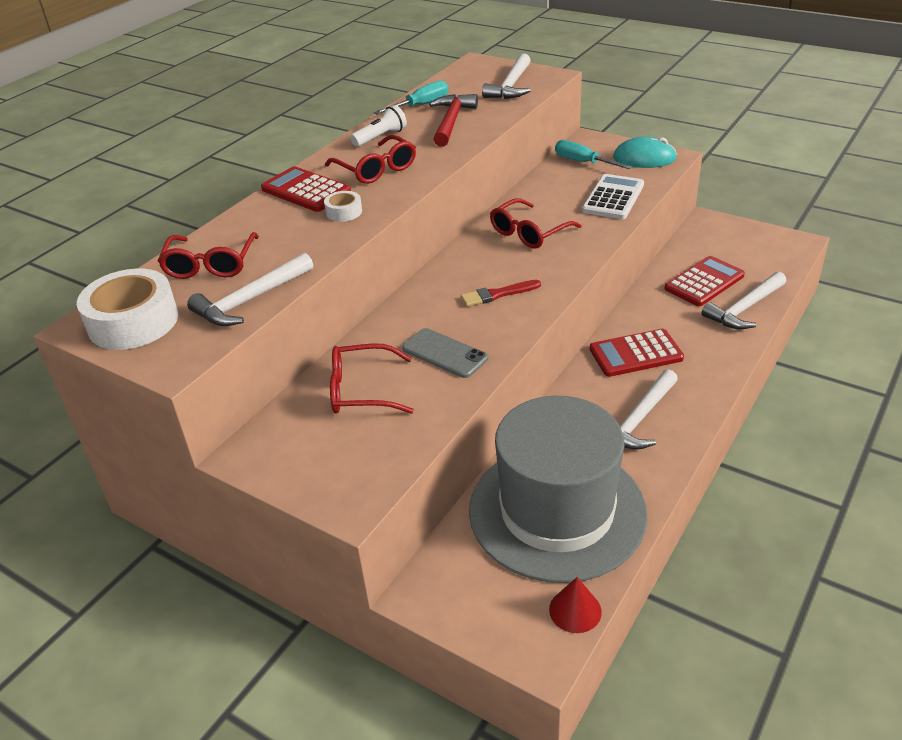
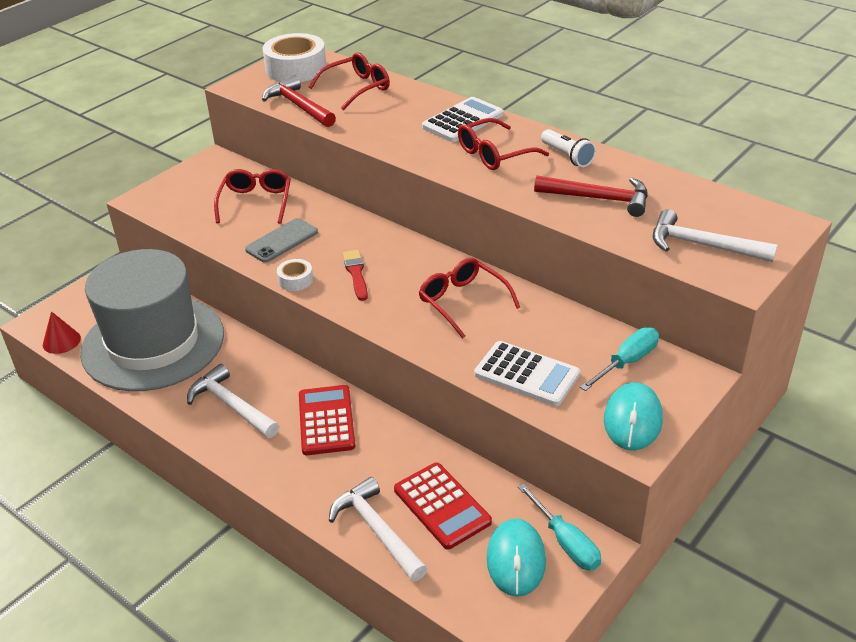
camera: 95 degrees right, 0 degrees up
red glasses [158,232,259,279] -> red glasses turned 135 degrees clockwise [309,52,390,111]
white hammer [187,253,313,326] -> red hammer [262,76,336,127]
red calculator [261,166,351,212] -> white calculator [422,97,504,142]
white tape [324,191,362,222] -> white tape moved to [277,259,313,291]
turquoise screwdriver [374,80,449,115] -> turquoise screwdriver moved to [518,483,601,570]
none -> turquoise mouse [486,518,546,597]

